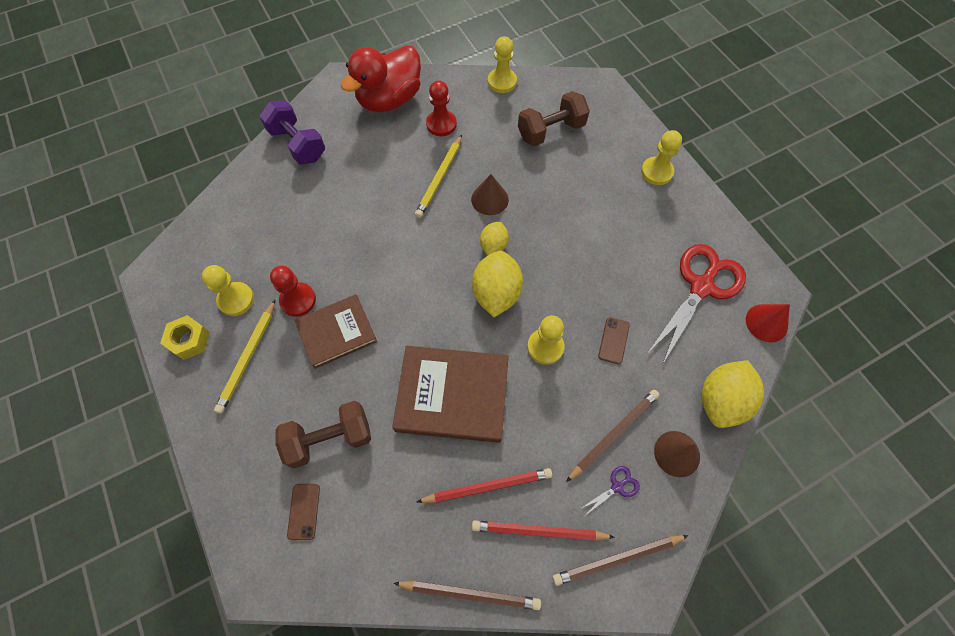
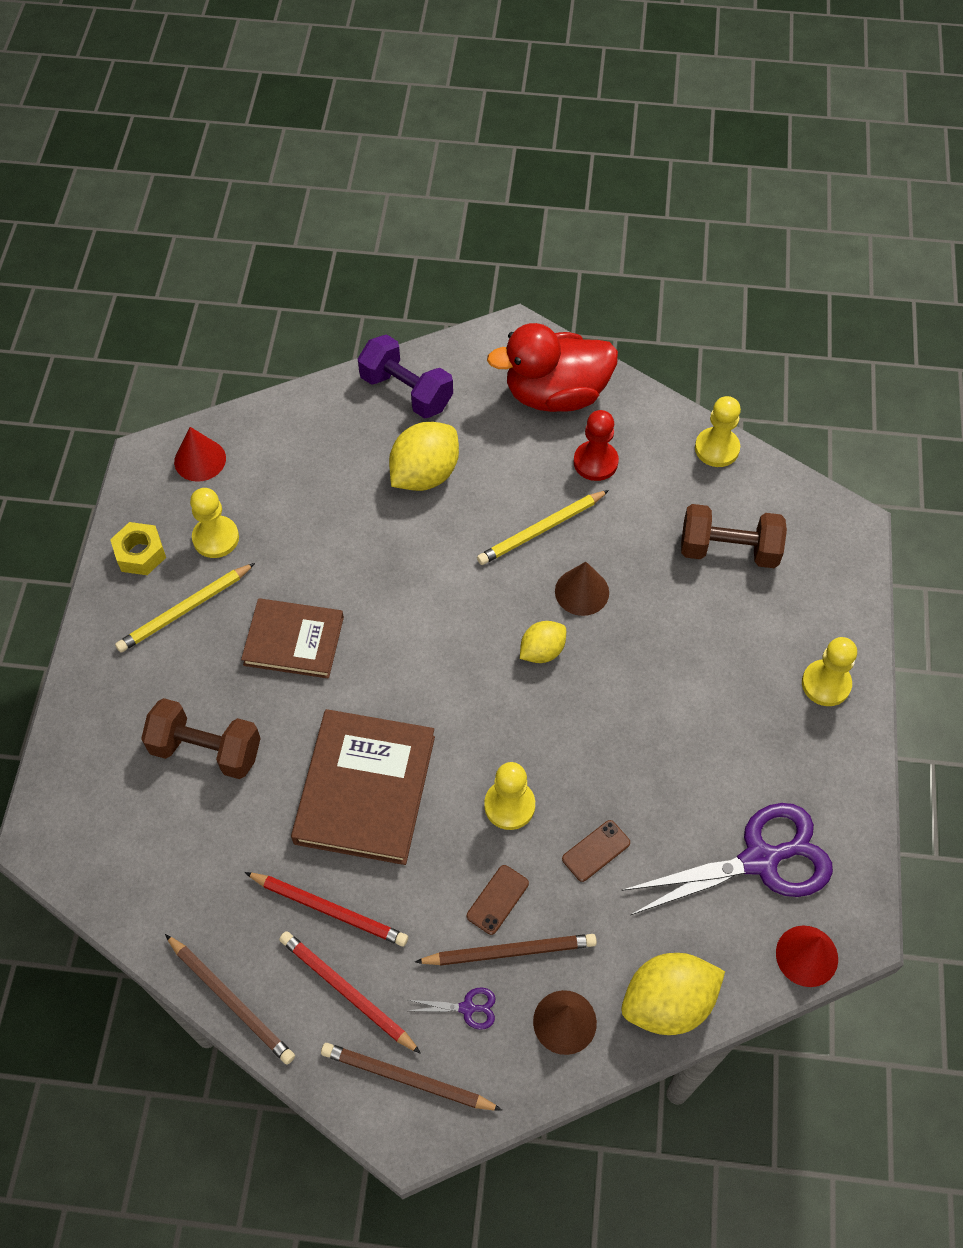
camera: 35 degrees right, 5 degrees down
purple dumbbell [259,100,325,165] -> purple dumbbell turned 45 degrees counterclockwise [358,335,453,419]
red pawn [270,266,316,317] -> none
brown phone [287,484,320,540] -> brown phone moved to [467,865,529,935]
brown book [392,346,509,443] -> brown book turned 60 degrees clockwise [291,709,435,865]
yellow lemon [472,250,523,317] -> yellow lemon moved to [389,422,459,491]
red scissors [649,244,746,363] -> purple scissors [621,803,833,915]
none -> red cone [174,427,226,482]

